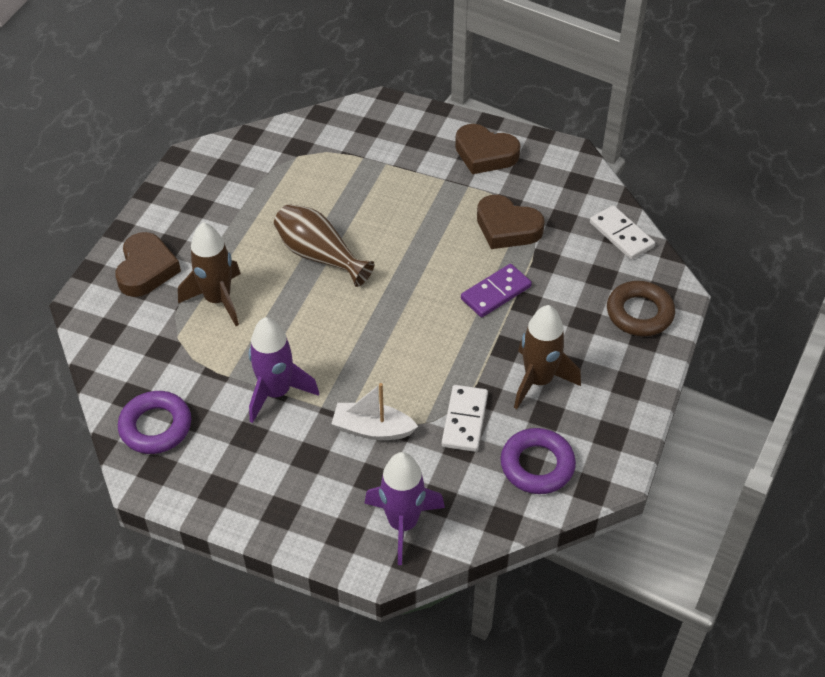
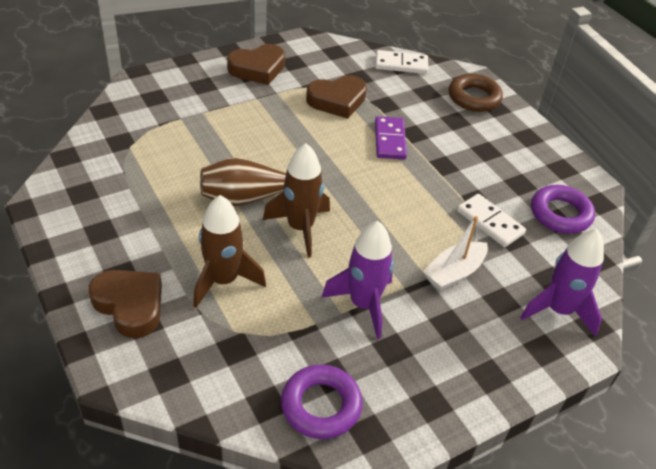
camera: 55 degrees left, 5 degrees down
brown rocket [514,305,581,409] -> brown rocket moved to [263,143,330,257]

